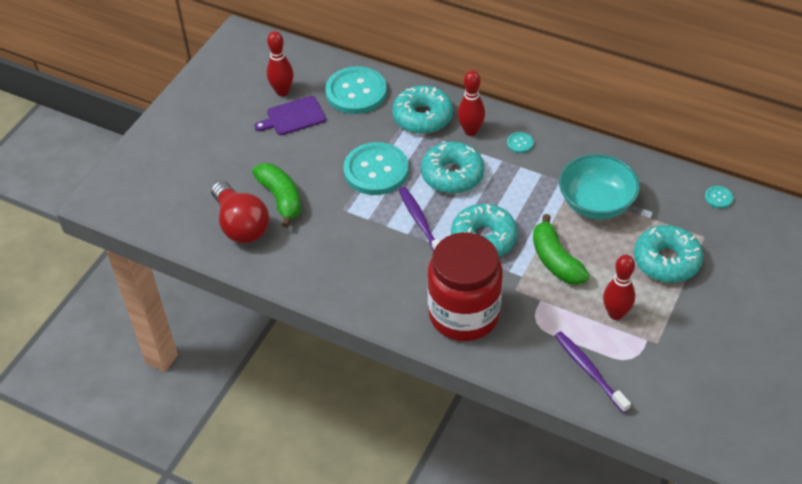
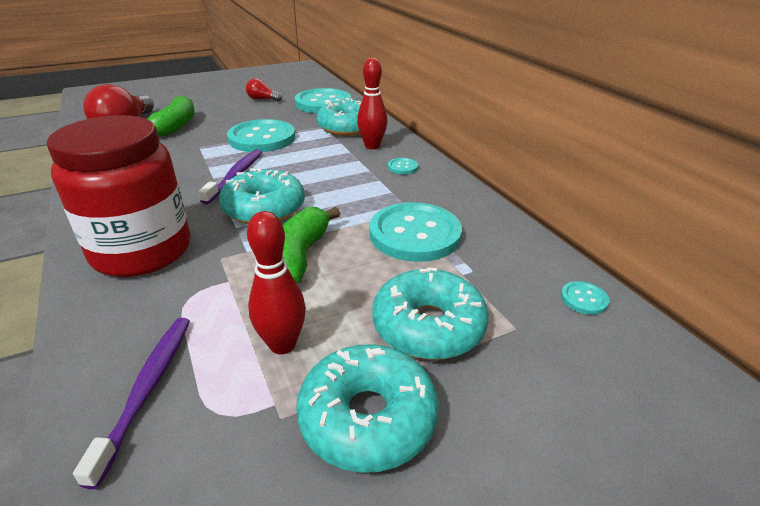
camera: 35 degrees right, 15 degrees down
purple cutting board [254,96,326,135] -> red light bulb [246,78,282,102]
red bowling pin [267,31,293,96] -> none
turquoise donut [421,142,484,194] -> turquoise donut moved to [296,345,439,473]
turquoise bowl [559,154,640,220] -> turquoise button [369,202,462,262]

